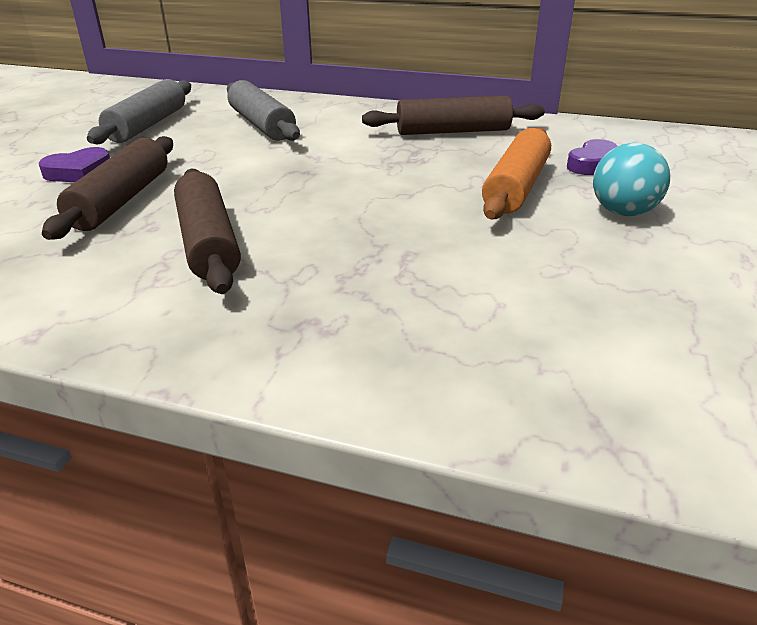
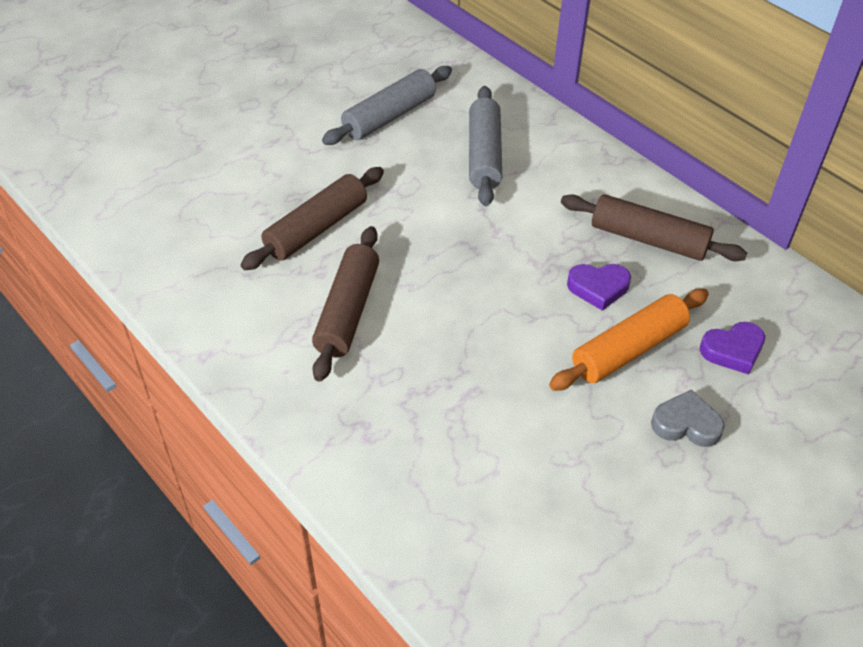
camera: 30 degrees right, 15 degrees up
purple heart [39,147,110,182] -> purple heart moved to [567,264,631,311]
turquoise ball [593,143,670,216] -> grey heart [651,390,725,447]

